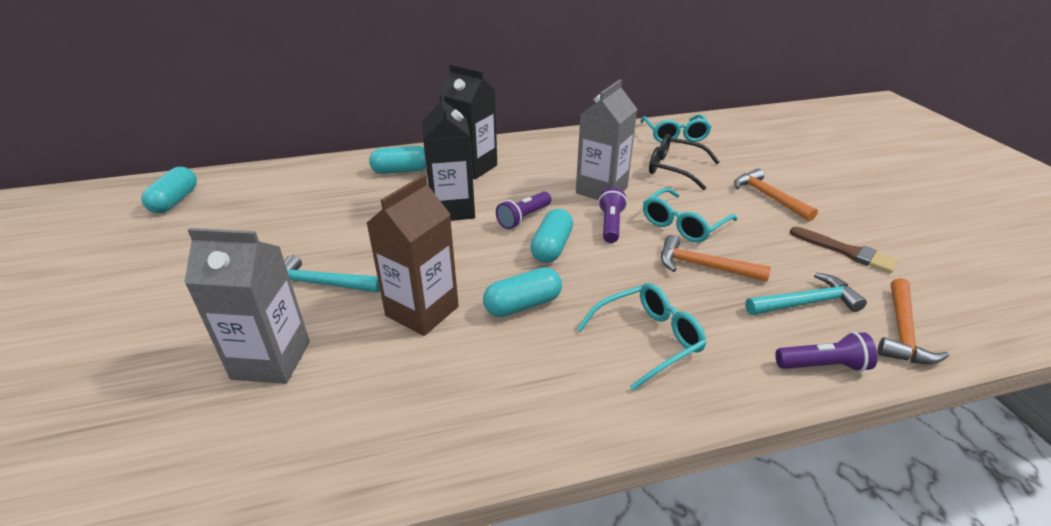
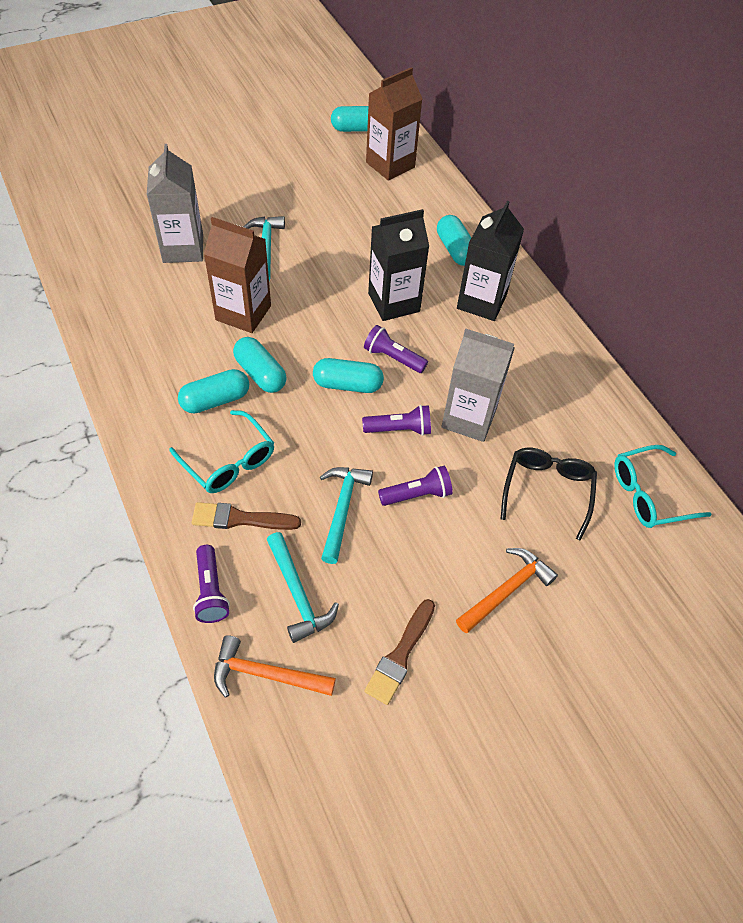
camera: 75 degrees right, 20 degrees up
turquoise glasses [643,188,737,243] -> purple flashlight [378,466,453,506]
orange hammer [661,235,771,282] -> turquoise hammer [320,467,373,564]
none -> turquoise capsule [178,369,249,413]
none -> brown brush [192,502,301,530]
none -> brown carton [366,67,422,181]

